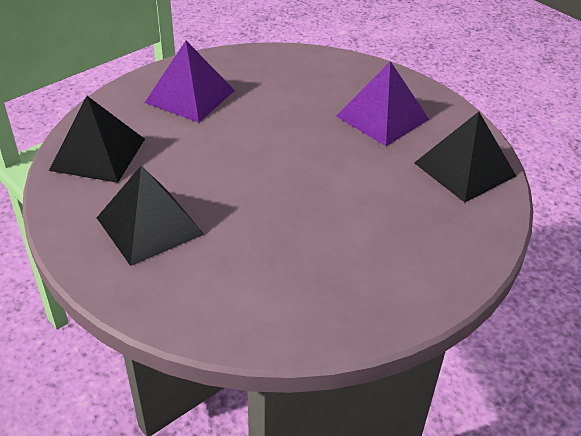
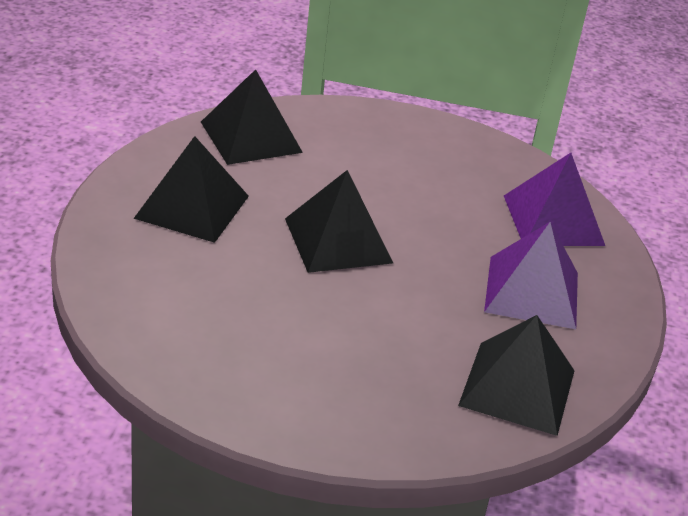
camera: 50 degrees right, 5 degrees down
purple pyramid [145,41,235,123] -> purple pyramid moved to [504,153,605,246]
none -> black pyramid [285,170,393,273]

